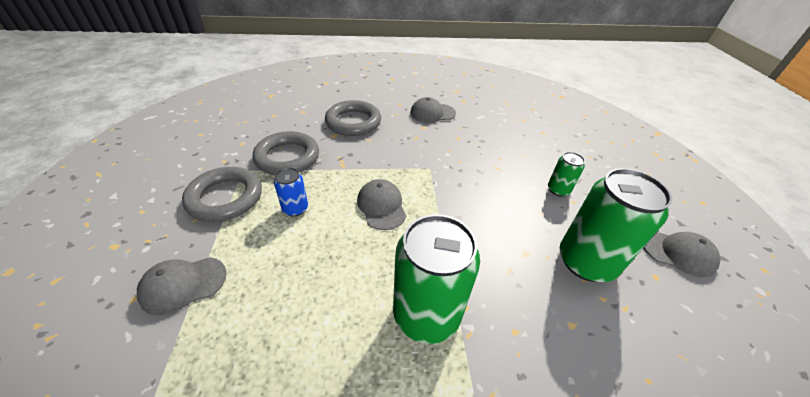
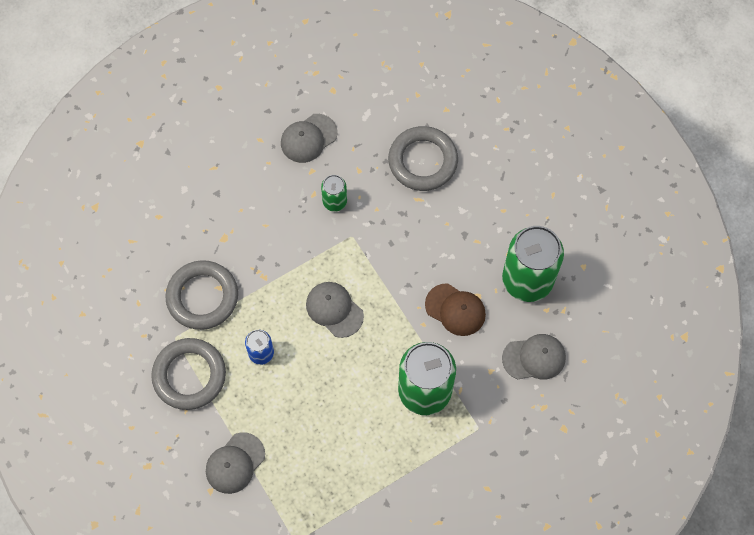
camera: 25 degrees left, 25 degrees up
grey ring [325,100,381,136] -> grey ring moved to [388,126,458,191]
green can [548,152,585,197] -> green can moved to [321,175,347,212]
grey cap [644,232,721,277] -> grey cap moved to [502,334,566,380]
none -> brown cap [425,283,486,336]

